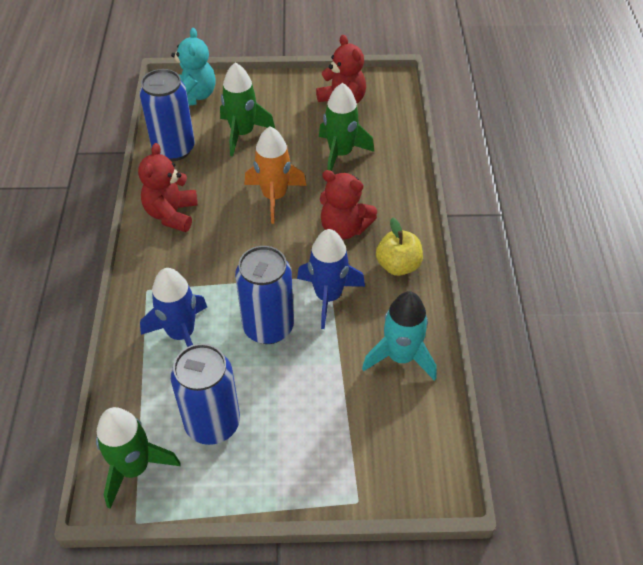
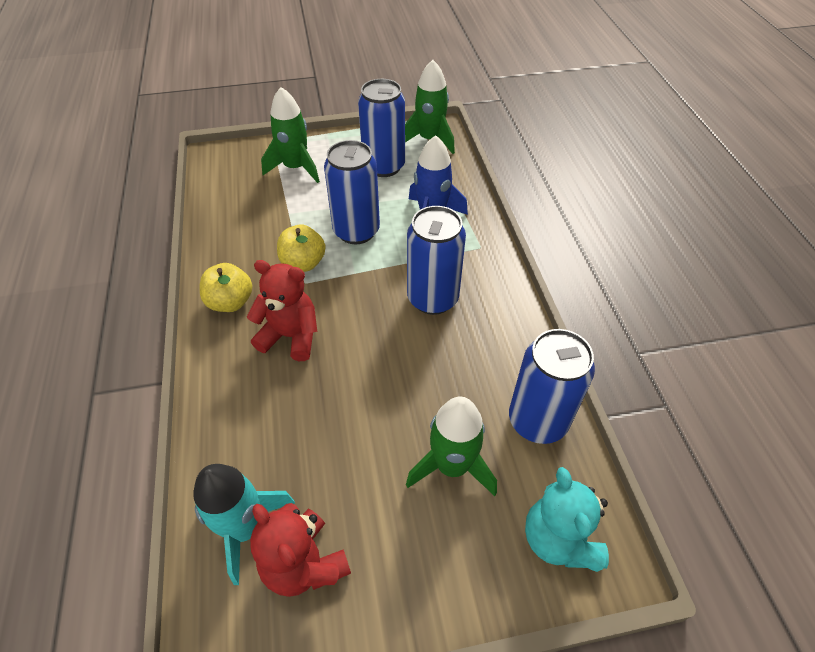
camera: 170 degrees right, 0 degrees up
red teddy bear [138,143,198,232] -> none
orange rocket [244,127,307,224] -> none
blue rocket [297,229,365,329] -> yellow apple [277,225,326,272]
green rocket [319,83,374,171] -> green rocket moved to [261,87,320,183]
turquoise rocket [362,291,437,381] -> turquoise rocket moved to [193,464,295,585]
none -> blue can [407,206,466,315]

